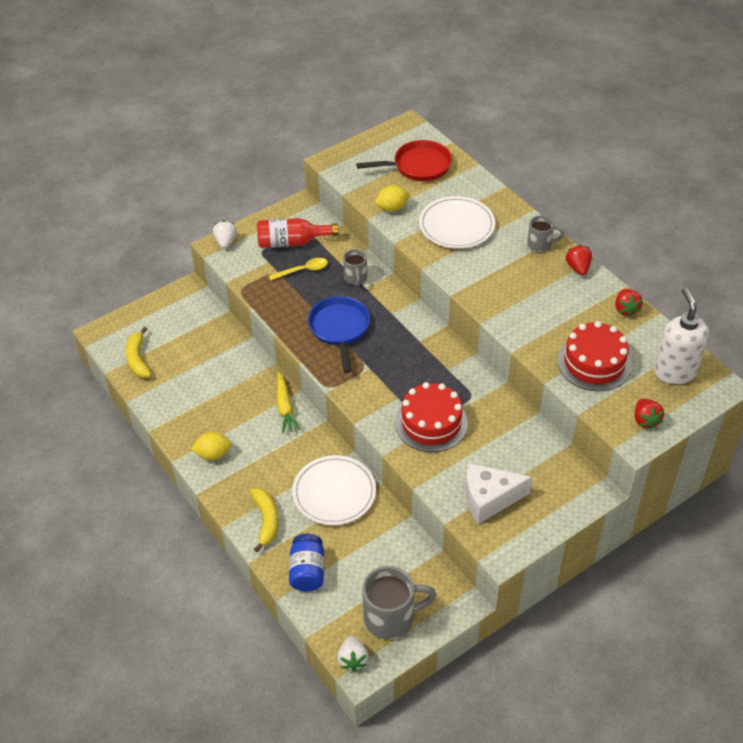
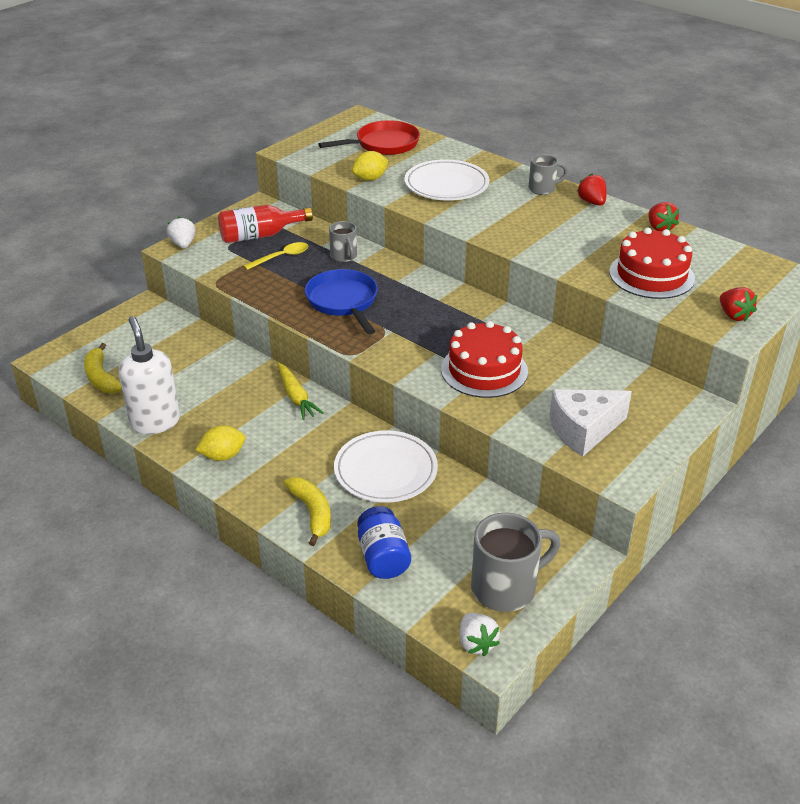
camera: 15 degrees left, 10 degrees down
white soap dispenser [654,288,709,384] -> white soap dispenser moved to [119,316,180,434]

